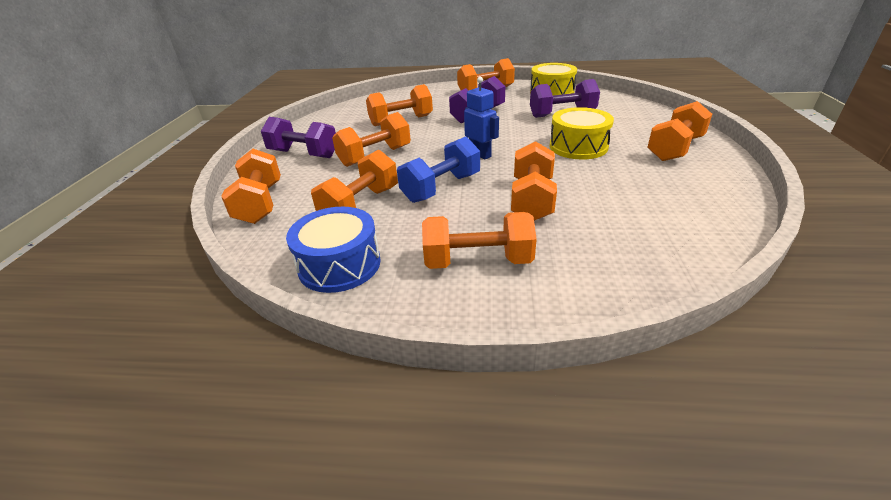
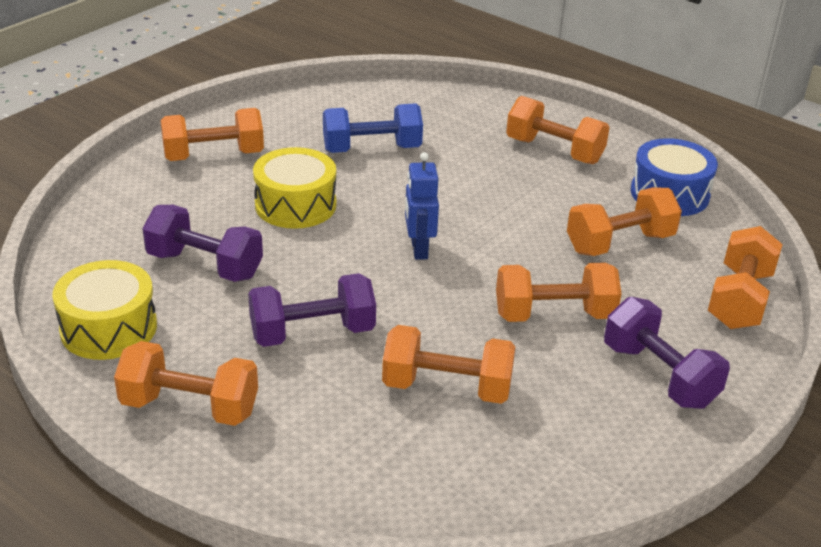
camera: 150 degrees left, 0 degrees up
blue dumbbell [397,136,480,203] -> blue dumbbell moved to [323,103,423,153]
orange dumbbell [511,141,557,221] -> none

